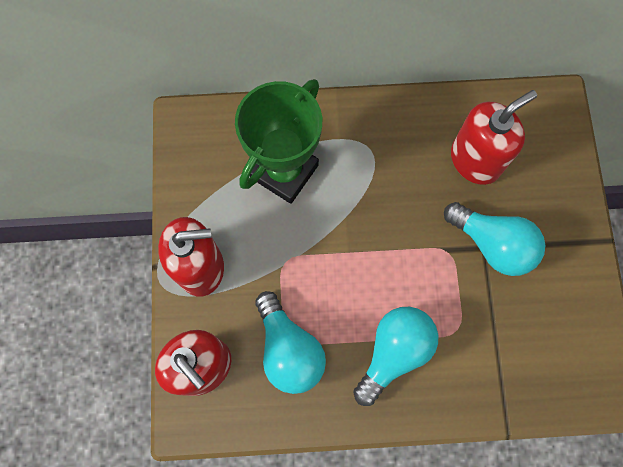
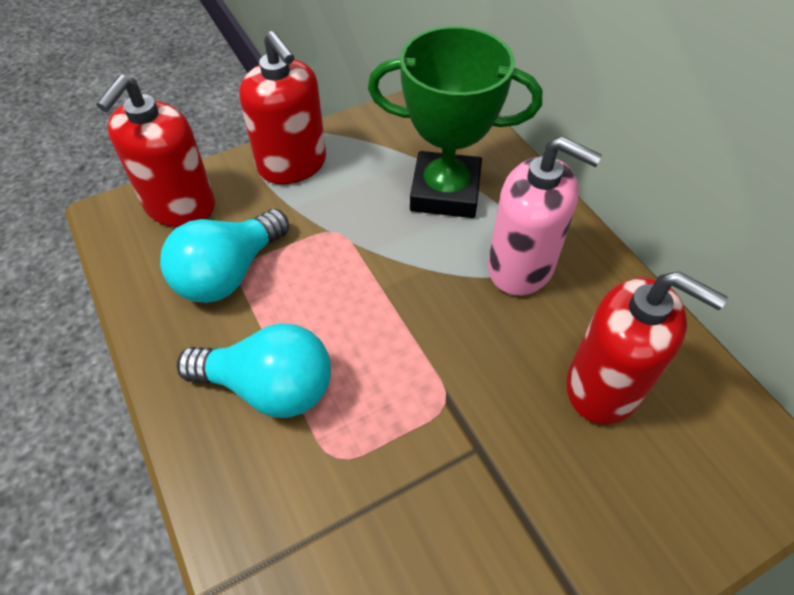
camera: 65 degrees right, 20 degrees down
turquoise light bulb [444,202,545,276] -> none
none -> pink soap dispenser [488,136,602,296]

